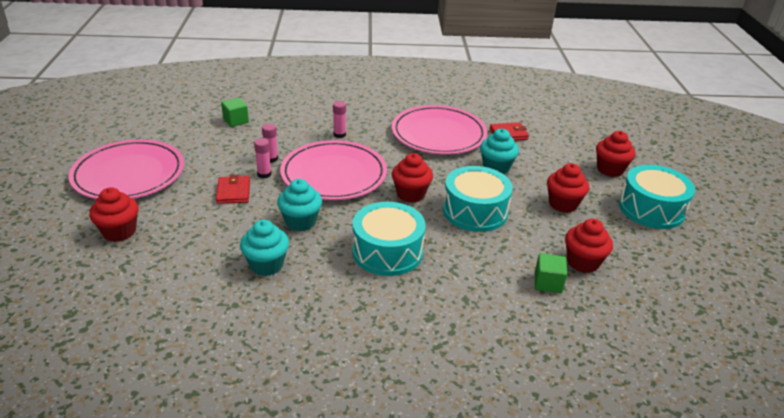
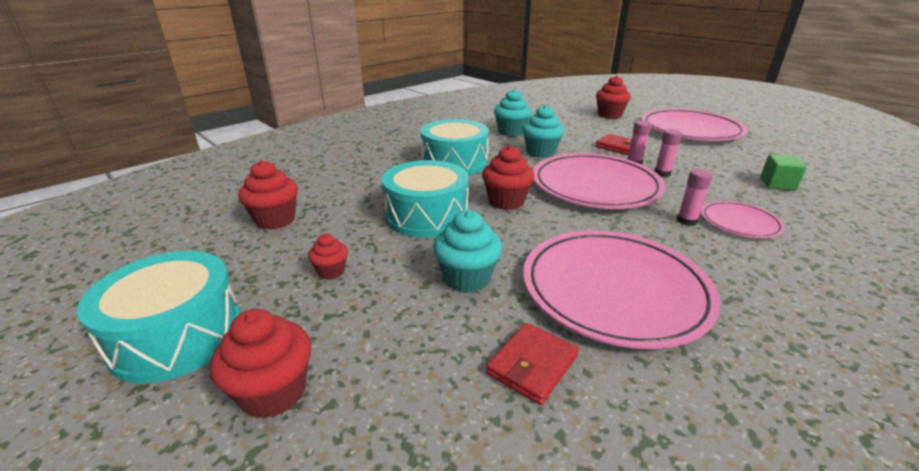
camera: 140 degrees right, 5 degrees down
green cube [535,253,567,293] -> none
red cupcake [547,163,589,213] -> red cupcake [308,234,348,280], size x0.58
none -> pink plate [701,201,785,238]

